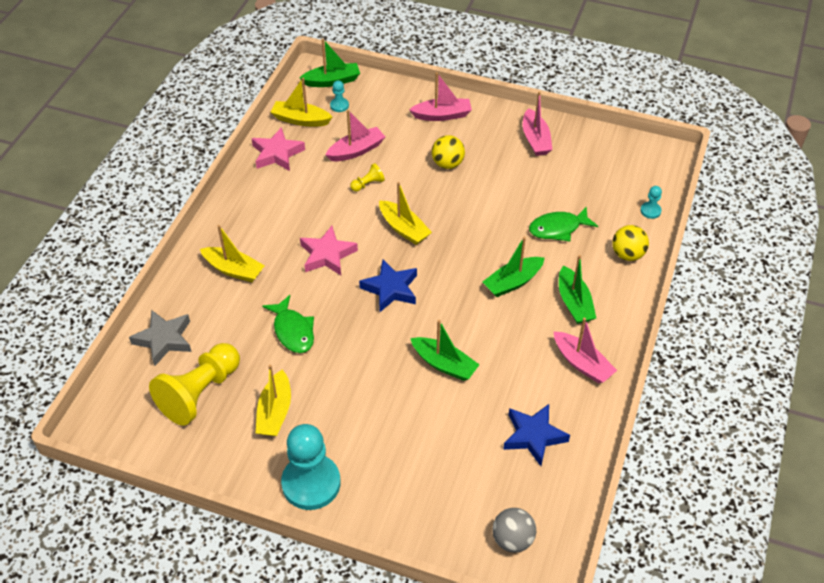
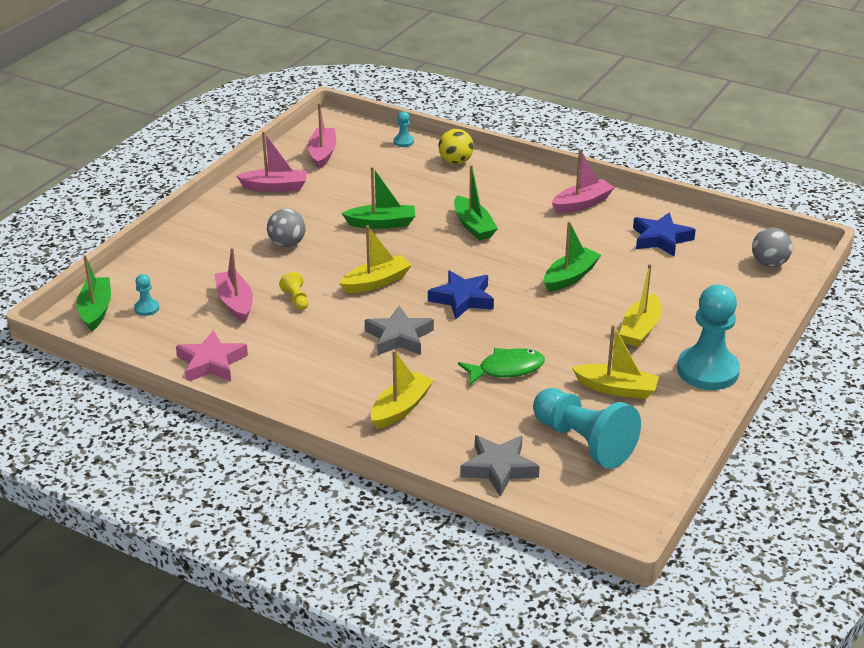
camera: 80 degrees left, 15 degrees down
yellow pawn [149,343,240,426] -> turquoise pawn [533,388,641,469]
yellow boat [271,78,332,126] -> yellow boat moved to [620,264,661,347]
pink star [300,226,358,275] -> grey star [365,306,434,355]
pink boat [409,72,472,121] -> pink boat moved to [308,103,336,169]
yellow ball [432,135,465,169] -> grey ball [267,209,306,247]
green fish [529,207,598,241] -> none
green boat [559,255,596,324] -> green boat moved to [341,166,415,229]

